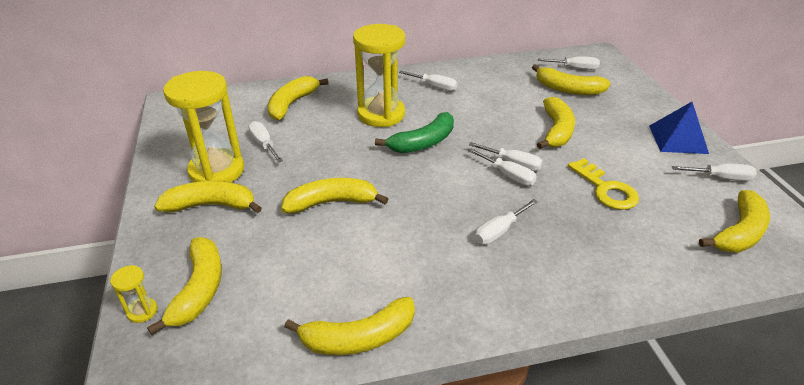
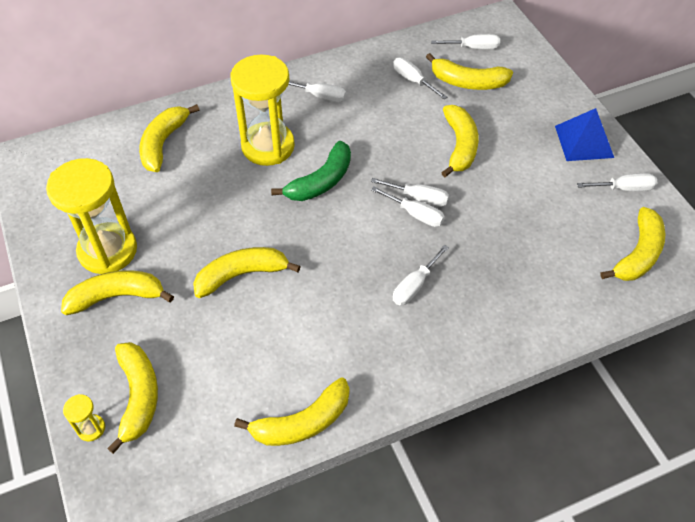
camera: 10 degrees left, 15 degrees up
white screwdriver [248,121,283,163] -> white screwdriver moved to [393,58,447,99]
yellow key [568,158,639,210] -> none

